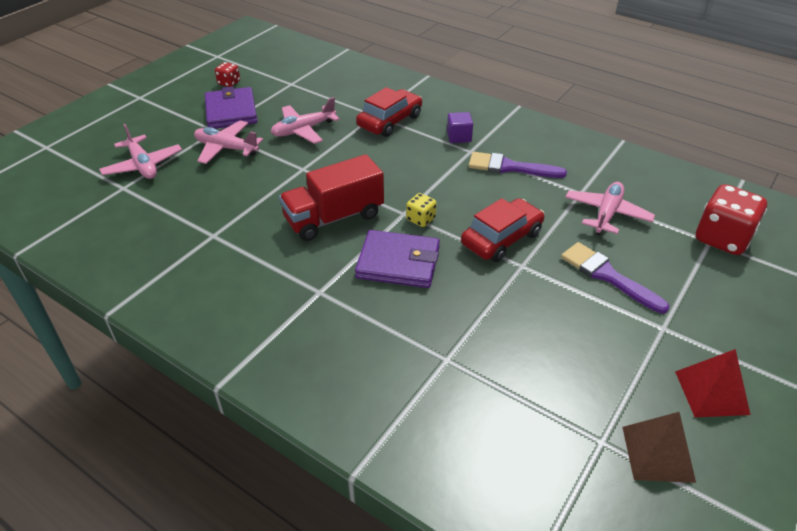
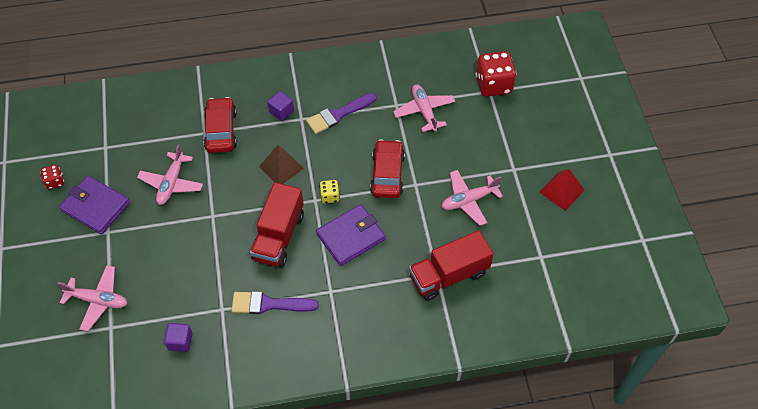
camera: 45 degrees left, 15 degrees up
pink plane [194,120,263,164] -> pink plane moved to [441,170,503,226]
purple brush [561,242,670,314] -> purple brush moved to [231,291,319,314]
brown pyramid [622,412,696,483] -> brown pyramid moved to [259,145,304,184]
none -> purple cube [164,323,193,352]
none -> red truck [409,230,494,301]

